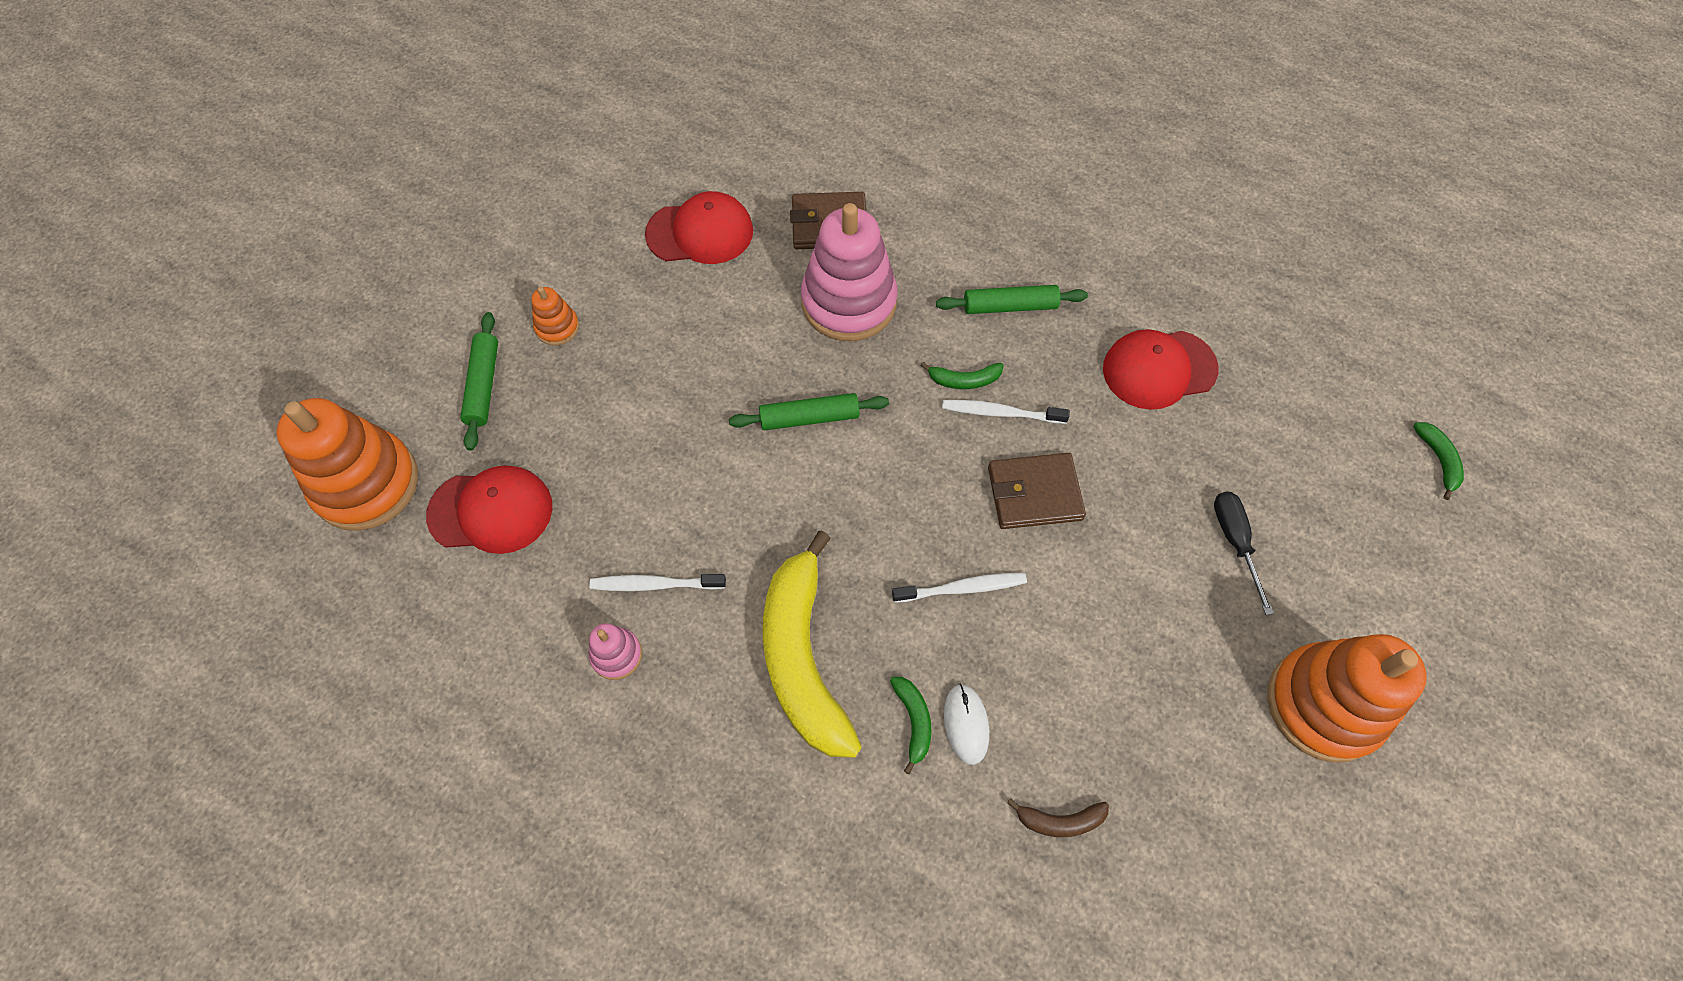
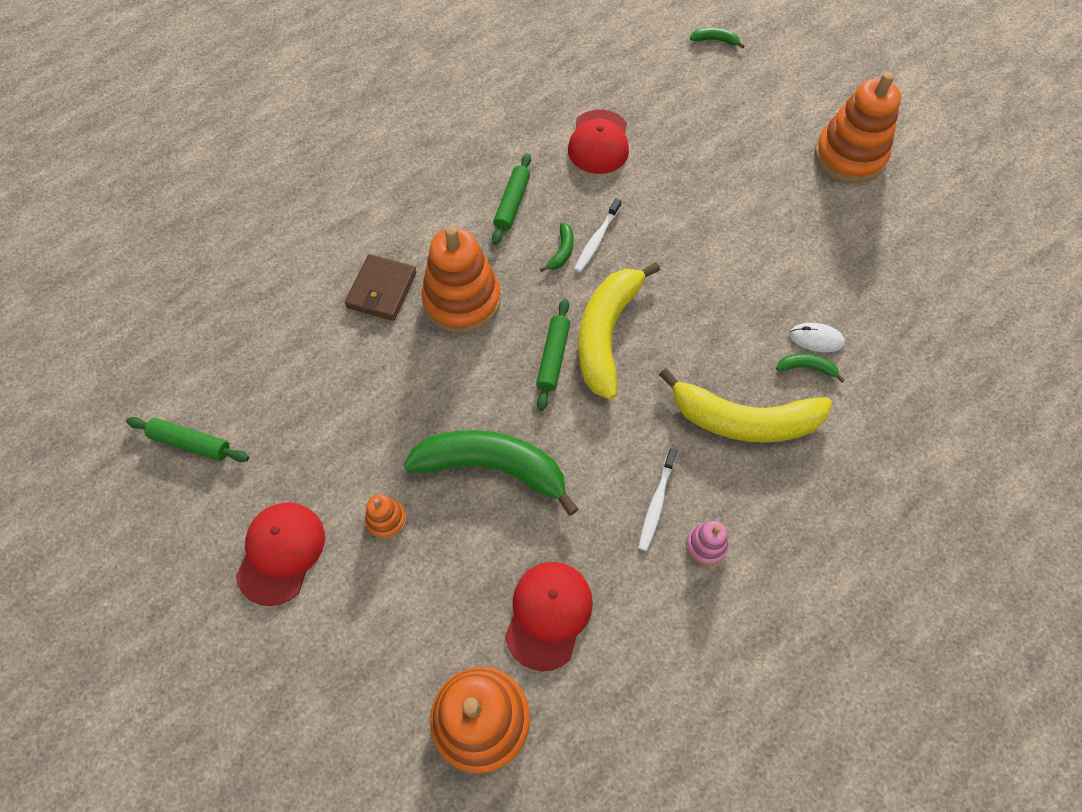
camera: 70 degrees left, 0 degrees up
green rolling pin [460,312,498,451] -> green rolling pin moved to [126,417,249,462]
red cap [645,191,753,264] -> red cap moved to [236,502,325,606]
pink stacking toy [801,203,898,341] -> orange stacking toy [421,226,501,333]
white toothbrush [892,573,1027,603] -> none
brown wallet [988,453,1086,529] -> none
brown banana [1007,798,1109,837] -> none
black screwdriver [1214,491,1274,615] -> none
none -> green banana [403,430,578,516]
none -> yellow banana [578,262,660,400]

